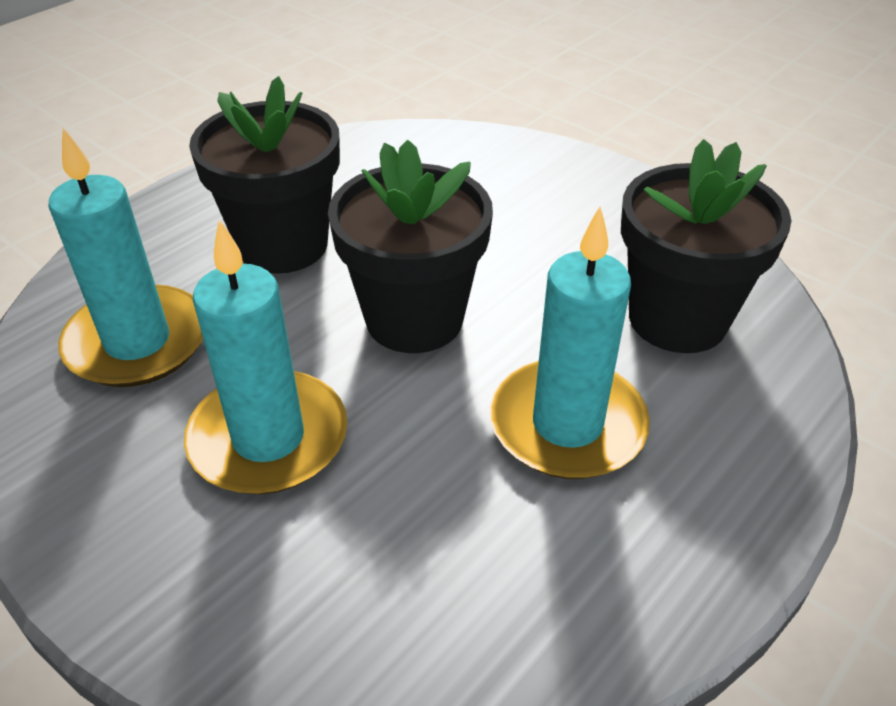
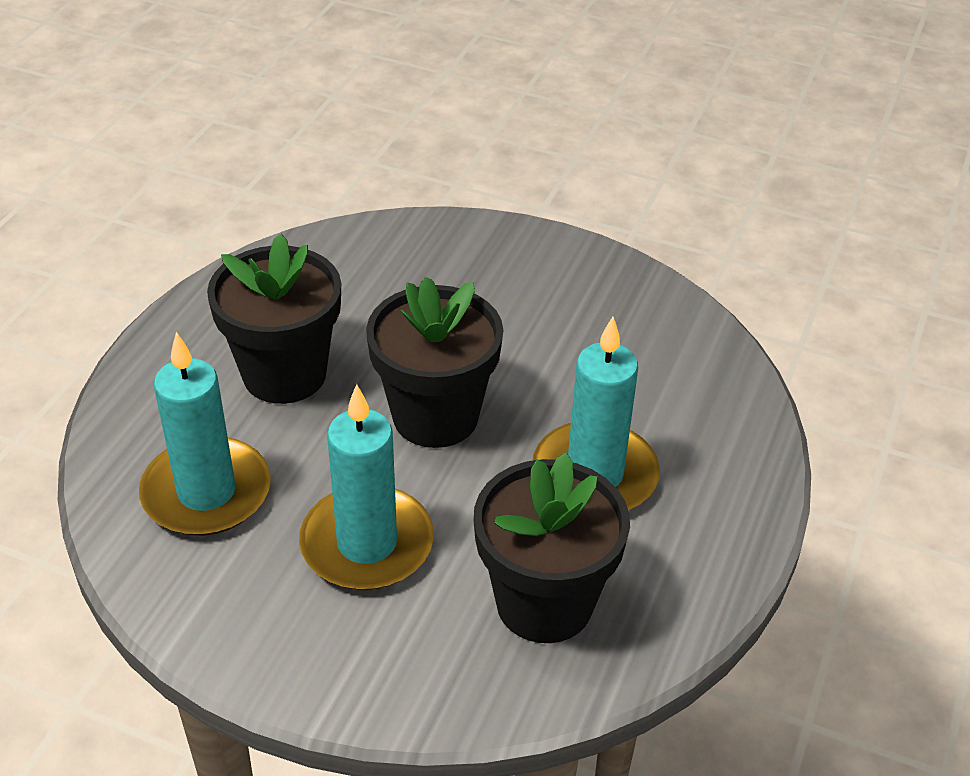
camera: 20 degrees left, 0 degrees up
black flower pot [621,139,791,353] -> black flower pot moved to [474,453,630,643]

